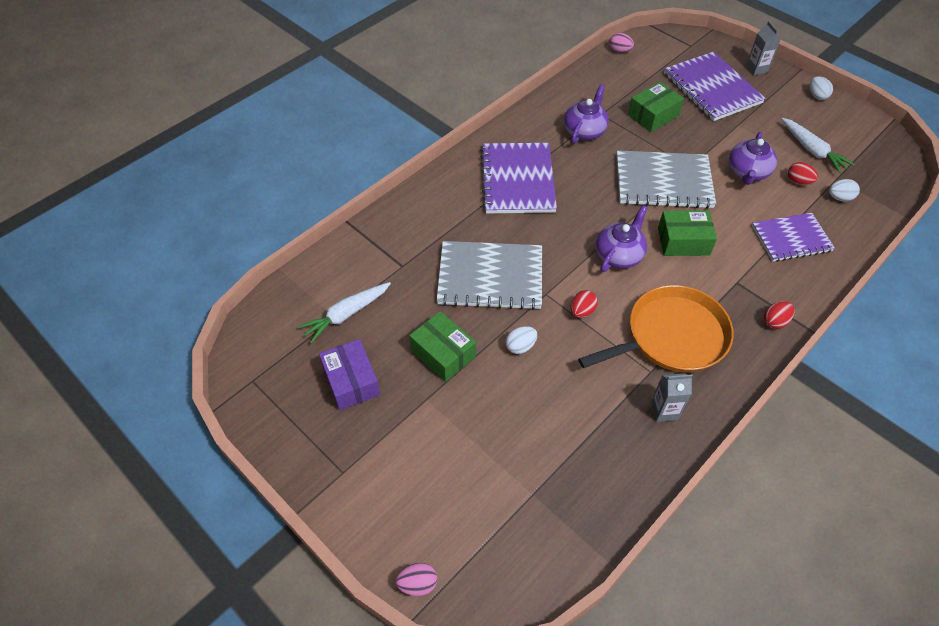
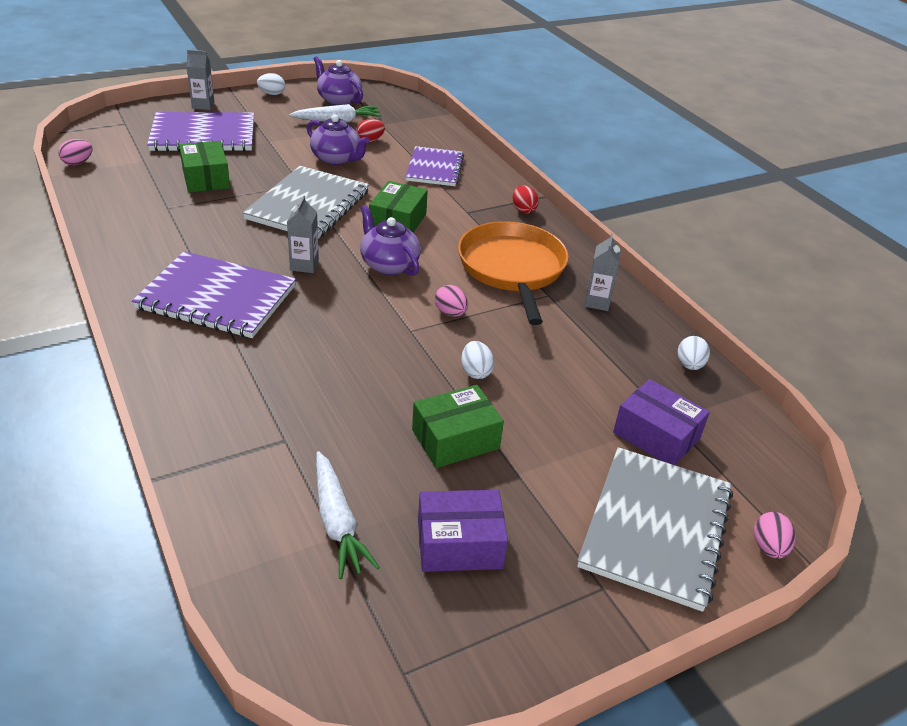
camera: 75 degrees left, 15 degrees down
grey notebook [436,241,542,310] -> grey notebook moved to [577,447,733,612]
purple teapot [564,84,609,144] -> purple teapot moved to [314,56,363,105]
red egg [571,290,598,318] -> pink egg [435,285,468,317]
white egg [829,179,860,201] -> white egg moved to [678,336,710,370]
none -> grey carton [287,196,319,273]
none -> purple box [613,379,710,465]

